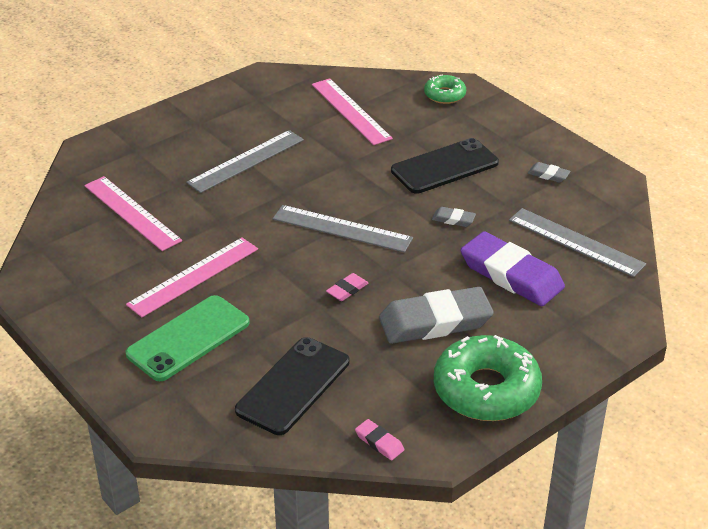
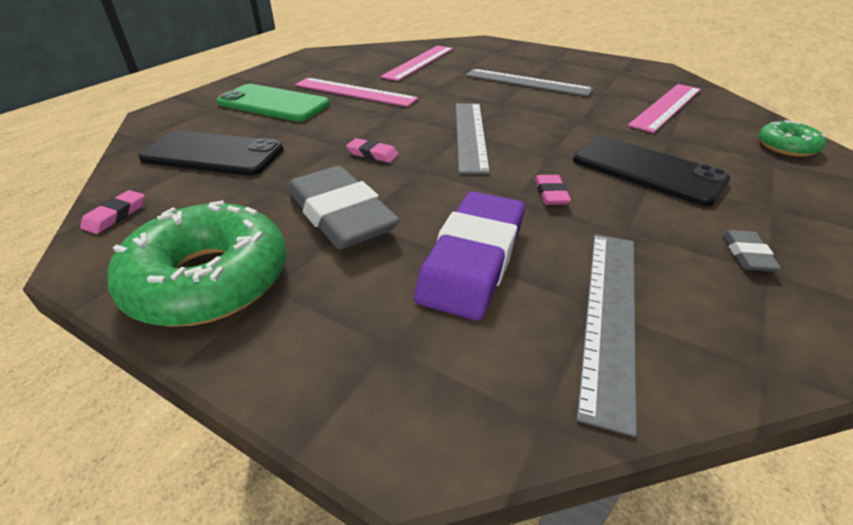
camera: 70 degrees right, 0 degrees up
grey eraser [432,207,476,227] -> pink eraser [535,175,571,205]

